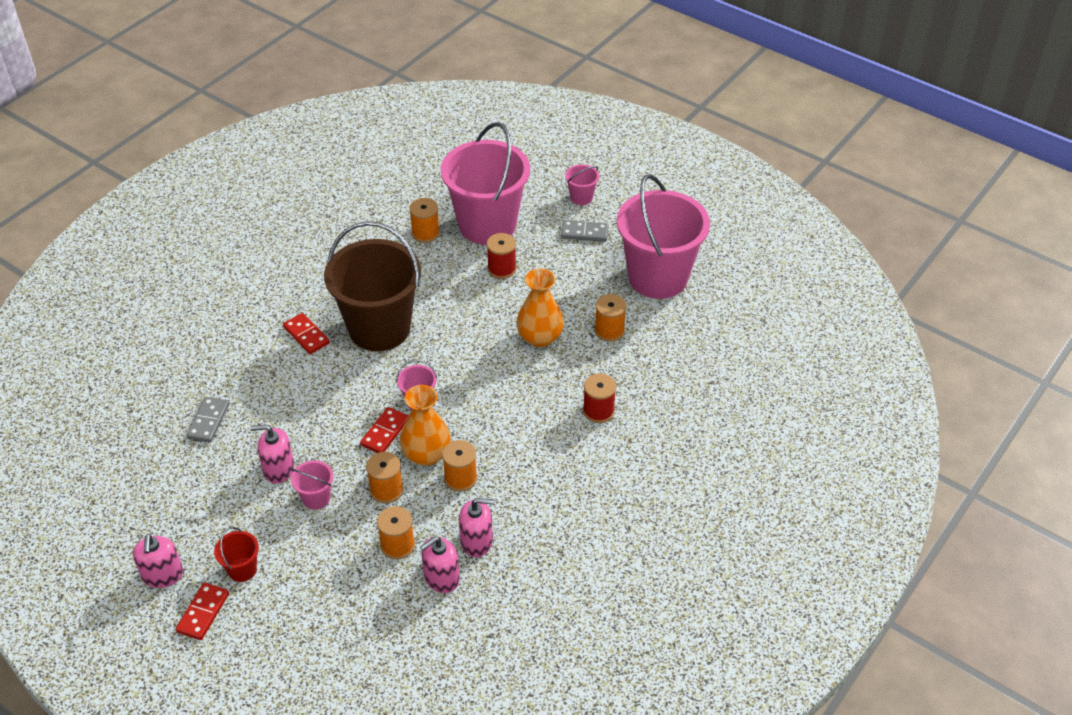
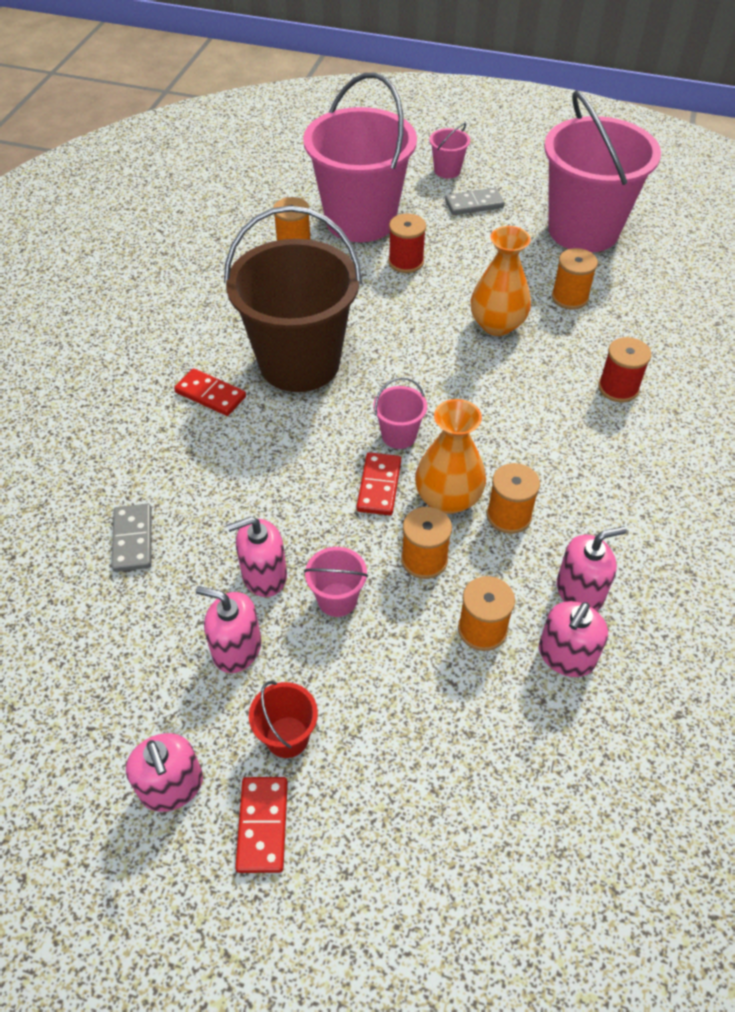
camera: 20 degrees left, 5 degrees up
none -> pink soap dispenser [196,586,261,673]

